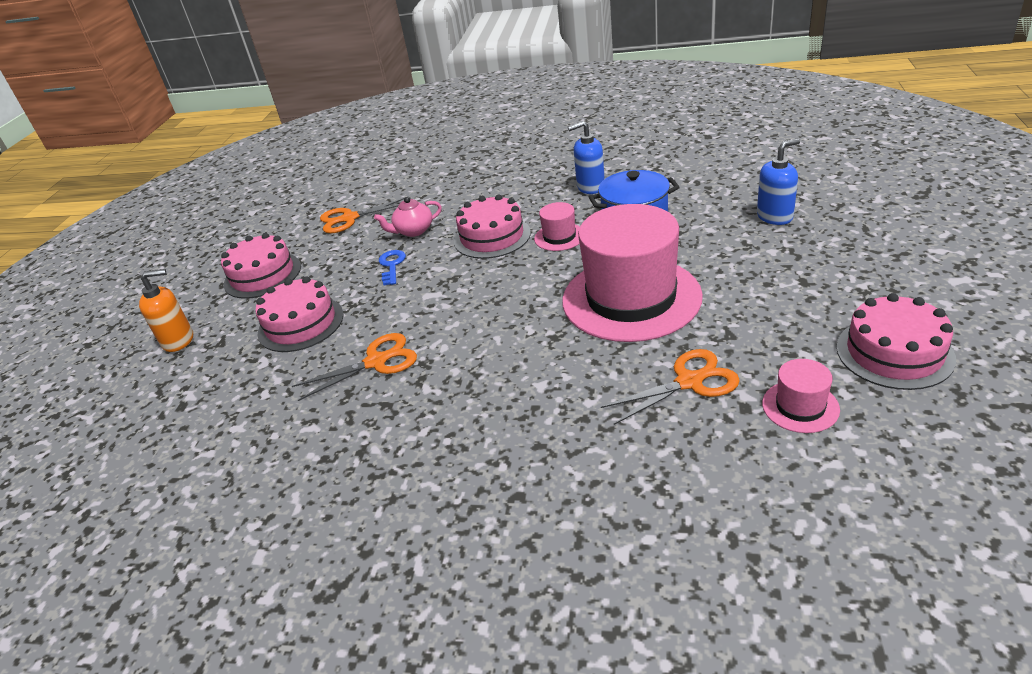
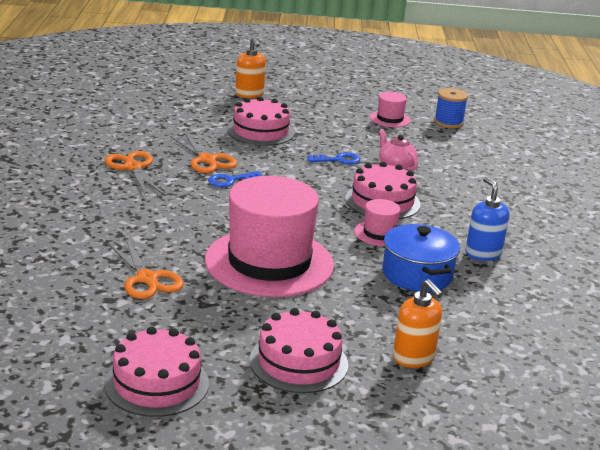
camera: 75 degrees right, 10 degrees down
pink cake [221,233,301,299] -> pink cake moved to [250,308,348,393]
orange scissors [320,198,404,233] -> orange scissors moved to [104,151,163,194]
blue soap dispenser [757,139,800,225] -> orange soap dispenser [393,279,443,368]
pink hat [762,359,840,433] -> pink hat moved to [370,92,411,127]
none -> blue key [208,171,263,187]
none -> blue spool [434,88,468,128]

